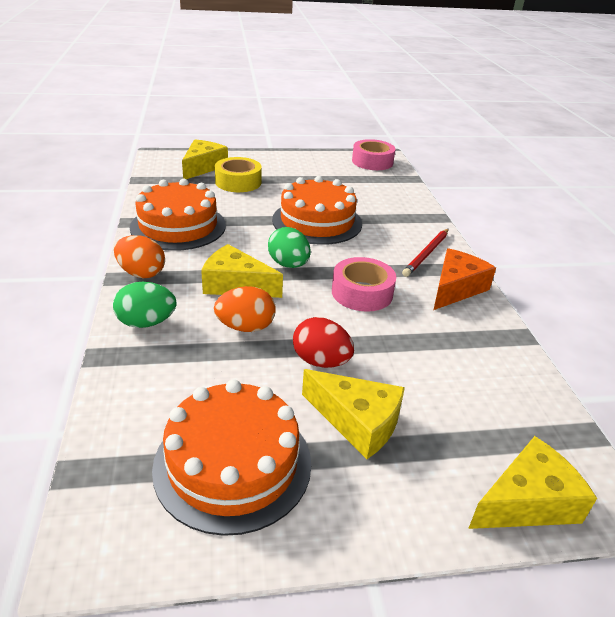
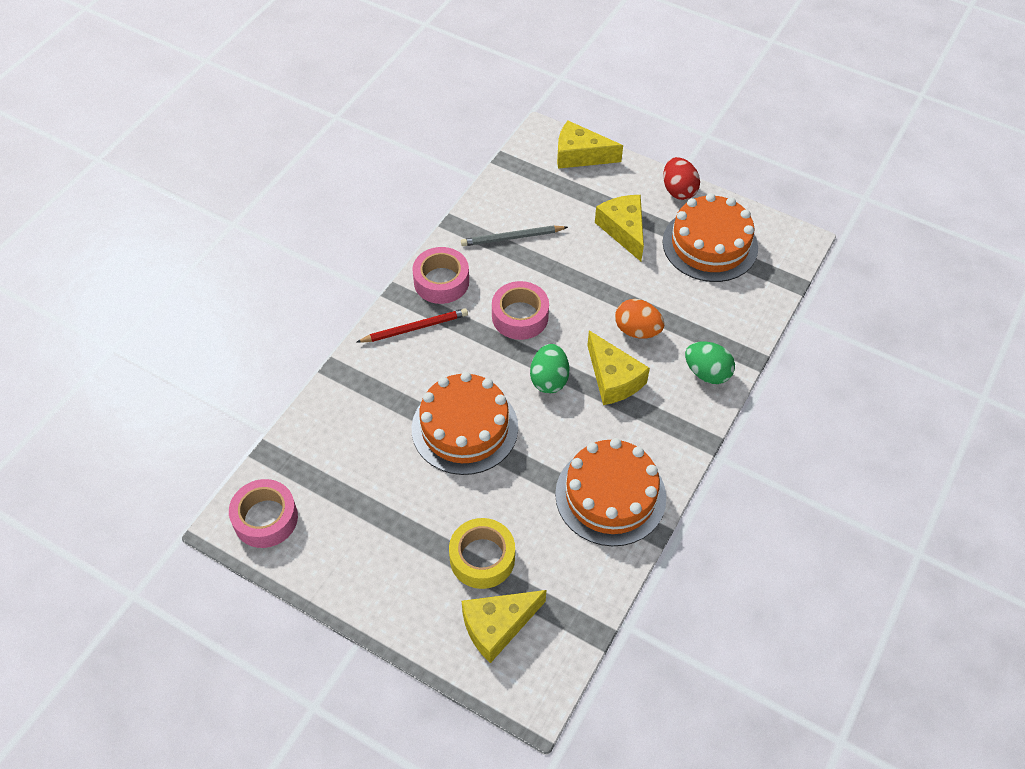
camera: 140 degrees left, 20 degrees up
orange egg [114,235,165,278] -> none
red egg [293,317,354,368] -> red egg moved to [663,157,700,200]
orange cheese [434,248,496,310] -> pink tape [412,247,469,304]
none -> grey pencil [461,225,568,246]

